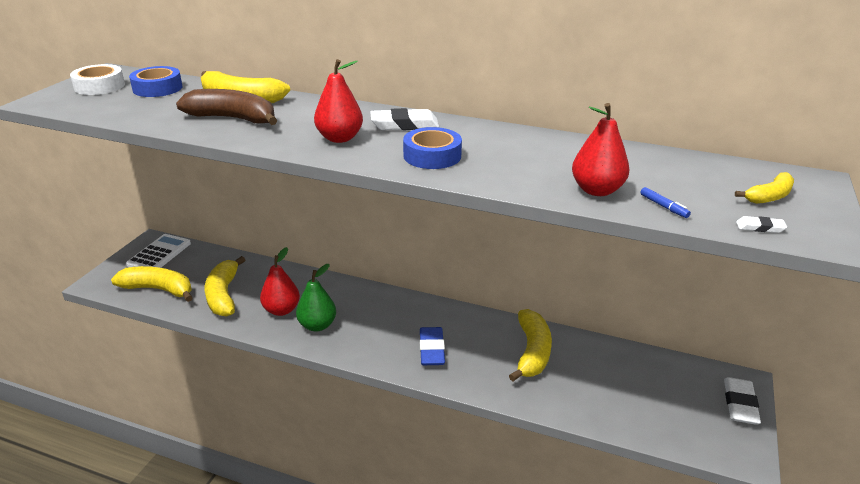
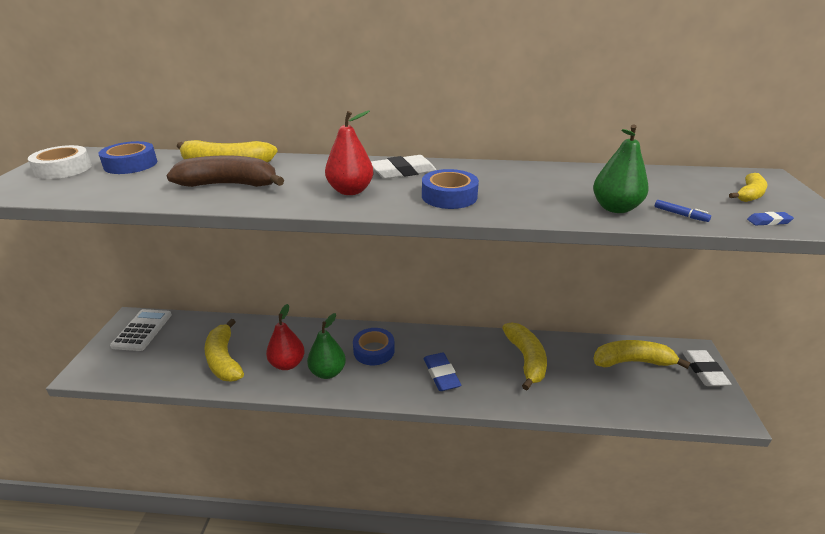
camera: 15 degrees left, 0 degrees up
yellow banana [111,266,193,302] -> yellow banana moved to [593,340,691,369]
red pear [572,103,630,196] -> green pear [593,125,649,213]
white eraser [736,216,787,233] -> blue eraser [747,212,794,225]
none -> blue tape [353,328,395,365]

